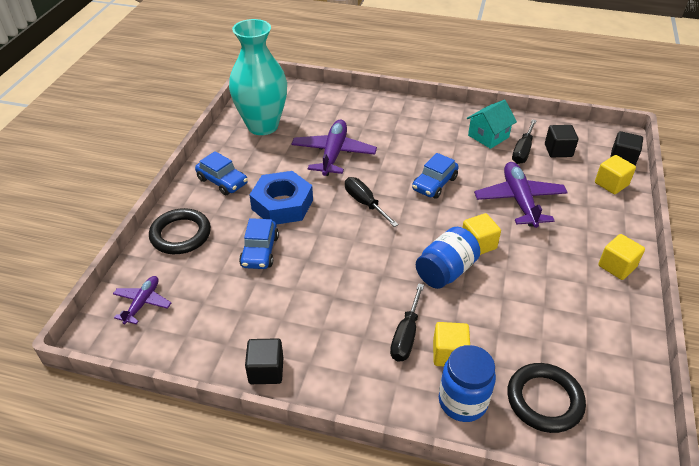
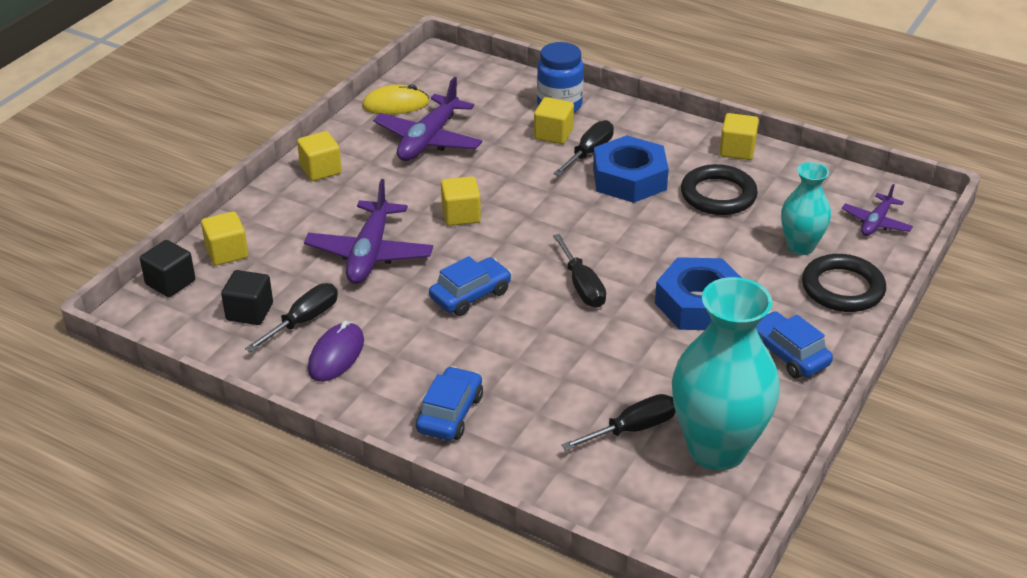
camera: 165 degrees left, 5 degrees down
blue car [239,218,279,269] -> blue car moved to [416,366,483,440]
black cube [245,338,283,384] -> yellow cube [719,113,759,160]
purple plane [291,120,377,176] -> purple plane moved to [373,76,483,161]
blue jar [416,227,480,289] -> none
turquoise house [466,100,517,149] -> purple mouse [308,321,364,382]
black ring [507,363,586,433] -> black ring moved to [681,164,758,215]
none -> yellow mouse [362,84,429,115]
none -> black screwdriver [561,394,676,451]
none -> blue nut [593,135,669,203]
none -> turquoise vase [781,162,831,255]

